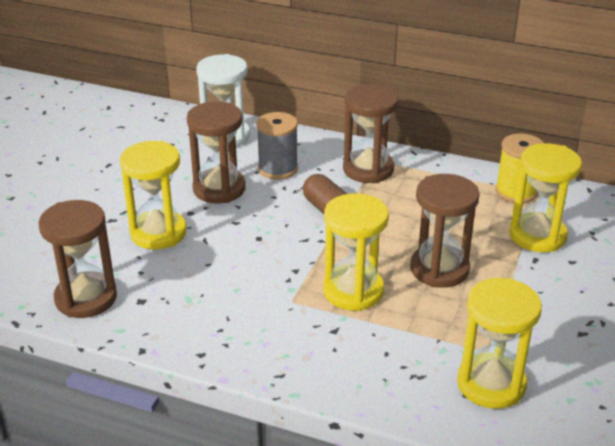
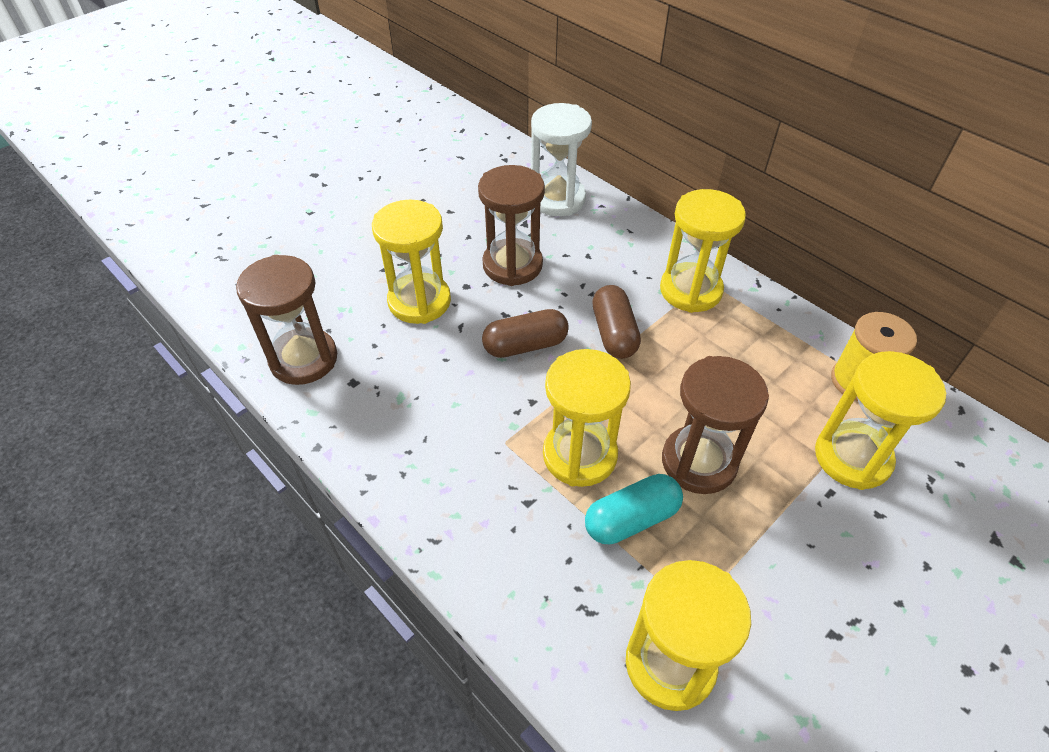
camera: 25 degrees right, 15 degrees up
grey spool [256,112,298,179] -> none
brown hourglass [343,84,399,183] -> yellow hourglass [660,189,746,313]
none -> brown capsule [482,309,569,358]
none -> turquoise capsule [585,474,683,544]

